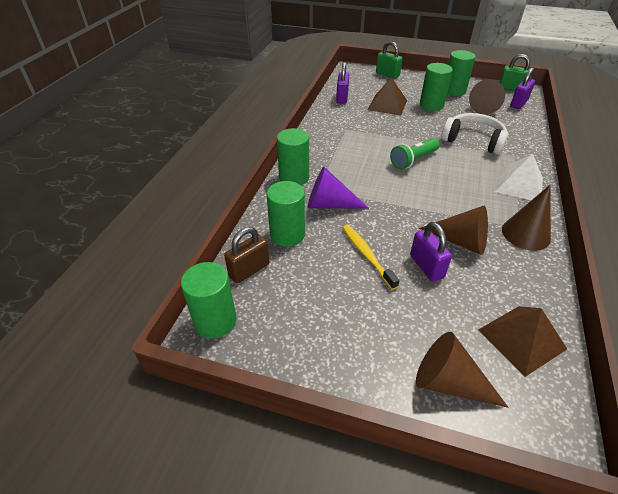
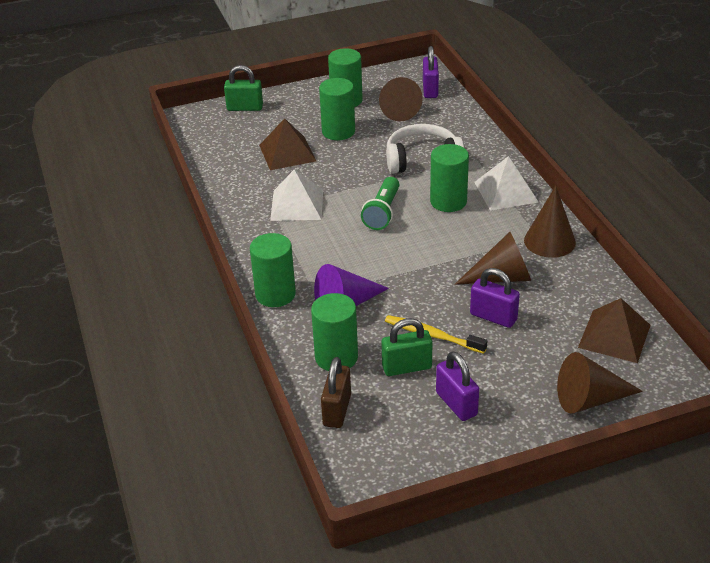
camera: 35 degrees left, 5 degrees down
green cylinder [181,262,236,338] -> green cylinder moved to [430,144,469,212]
purple padlock [336,62,349,104] -> purple padlock moved to [436,351,479,421]
green padlock [500,54,530,91] -> green padlock moved to [382,318,433,376]
none -> white pyramid [270,169,323,221]

